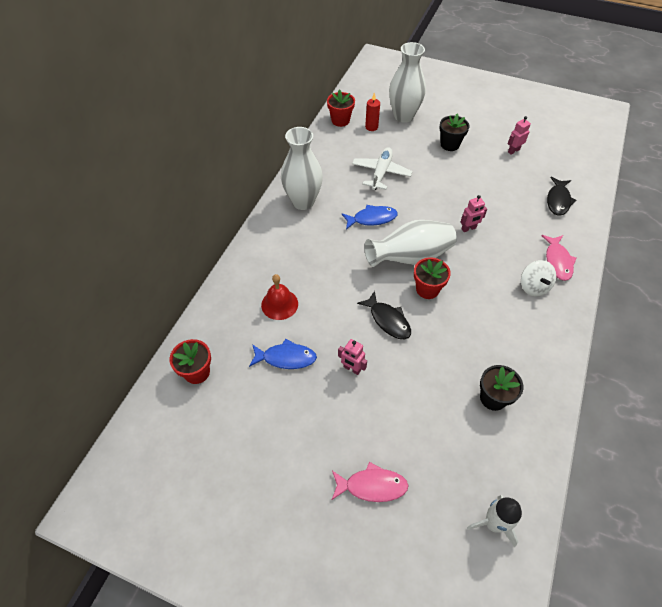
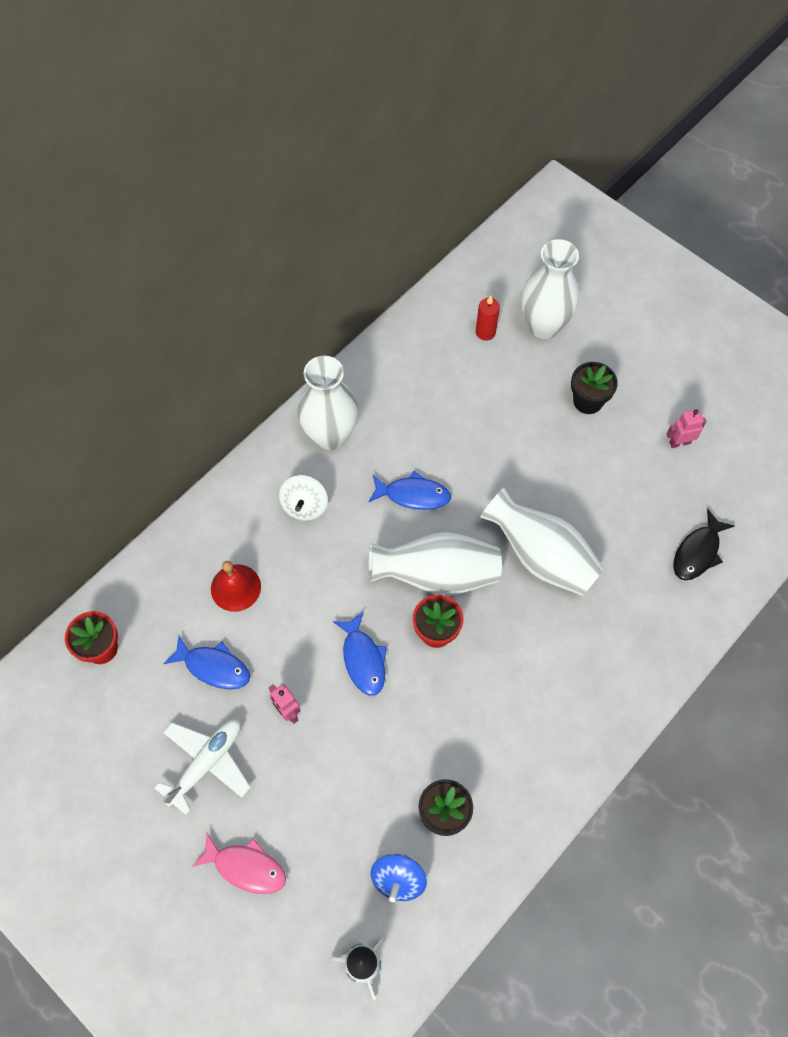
camera: 20 degrees right, 10 degrees up
red flower pot [327,89,355,127] -> none
white plane [352,147,412,190] -> white plane moved to [155,719,251,815]
black fish [357,291,411,339] -> blue fish [333,611,387,696]
pink robot [460,195,487,232] -> white vase [480,487,604,596]
white spinning top [521,260,556,296] -> white spinning top moved to [279,475,328,521]
pink fish [541,235,577,281] -> none
none -> blue spinning top [370,854,427,902]

